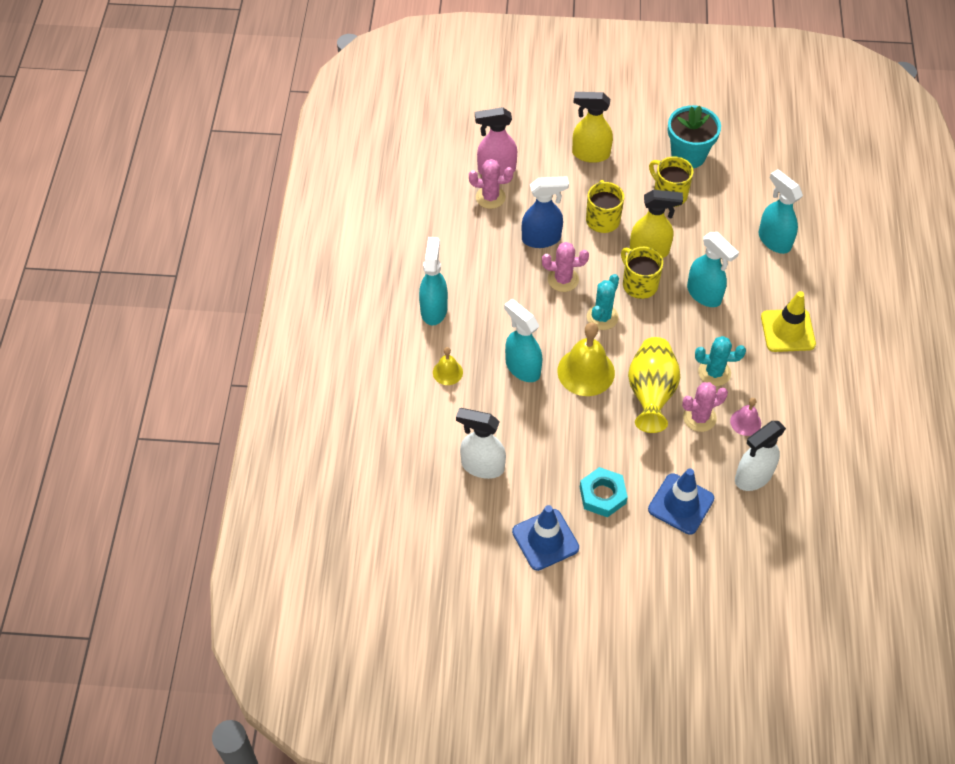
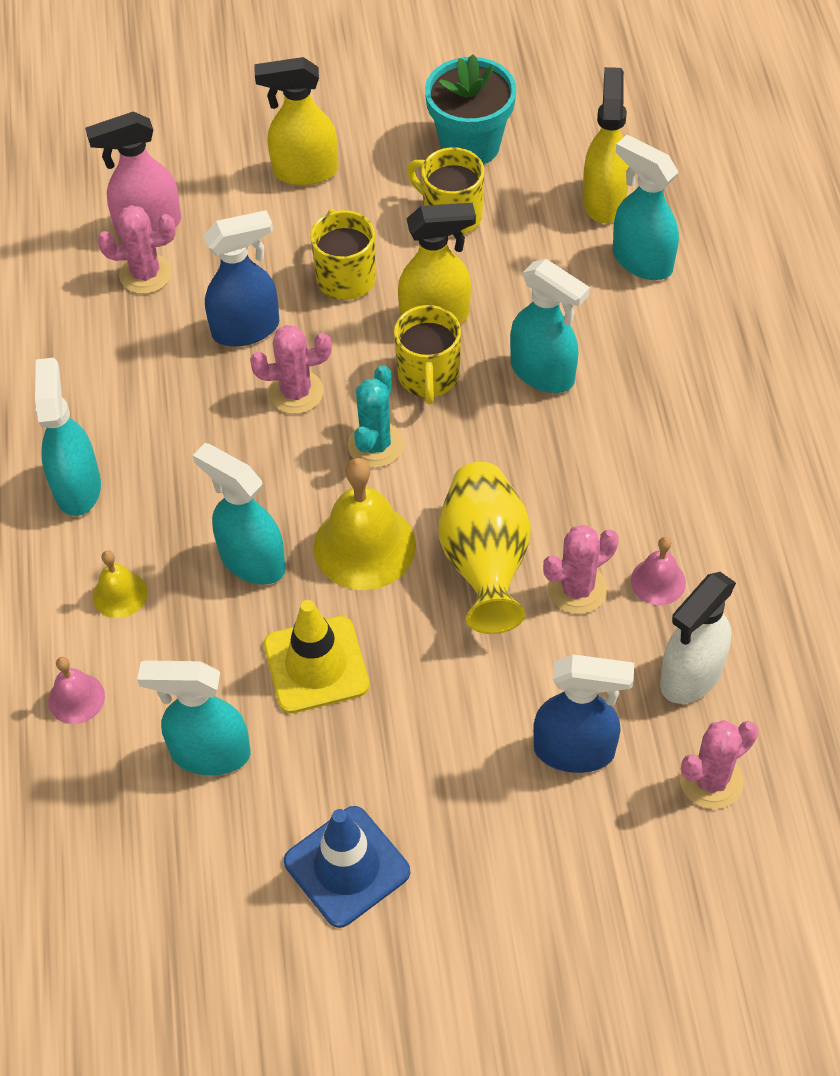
camera: 10 degrees left, 0 degrees up
white spray bottle [456,408,506,479] -> turquoise spray bottle [137,660,251,775]
turquoise nut [580,467,628,517] -> none
yellow mug [621,247,663,299] -> yellow mug turned 135 degrees counterclockwise [394,305,461,404]
blue traffic cone [648,468,714,535] -> blue spray bottle [533,654,634,773]
turquoise cactus [695,336,746,386] -> none
yellow traffic cone [761,291,816,352] -> yellow traffic cone moved to [264,600,369,713]
none -> pink bell [48,657,105,724]
none -> yellow spray bottle [583,67,629,223]
none -> pink cactus [680,720,758,809]

